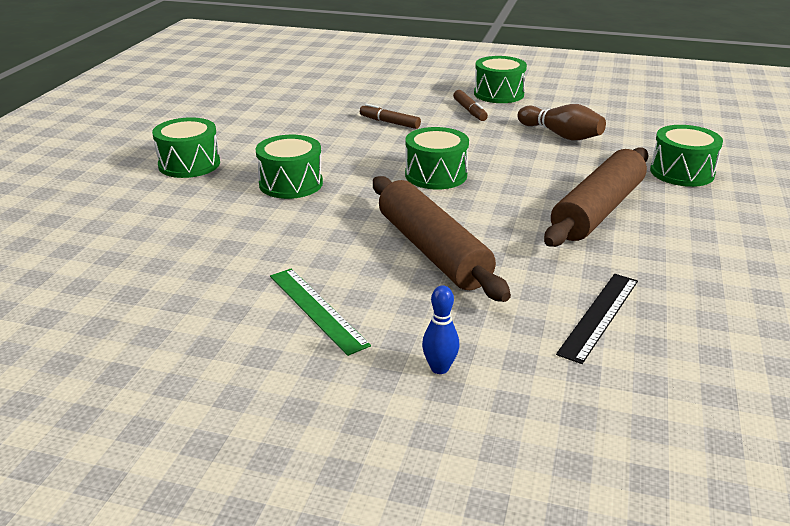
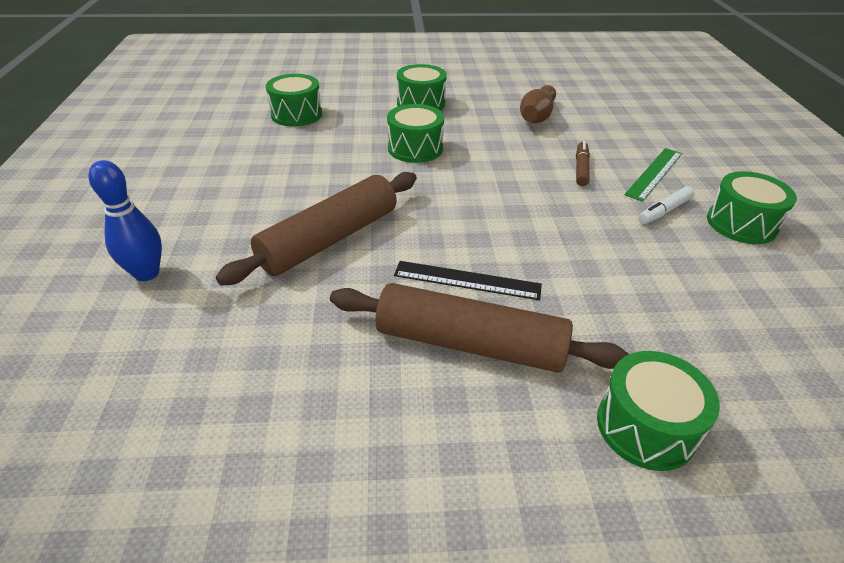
camera: 70 degrees right, 10 degrees up
green ruler [270,268,371,356] -> green ruler moved to [624,148,682,202]
green drum [405,127,469,189] -> green drum moved to [266,74,322,127]
blue bowling pin [422,285,459,374] -> blue bowling pin [89,160,162,281], size x1.57
brown marker [453,90,488,121] -> white marker [639,186,695,224]
brown bowling pin [517,104,606,141] -> brown bowling pin moved to [520,85,556,123]
black ruler [556,274,638,364] -> black ruler moved to [394,261,542,300]

